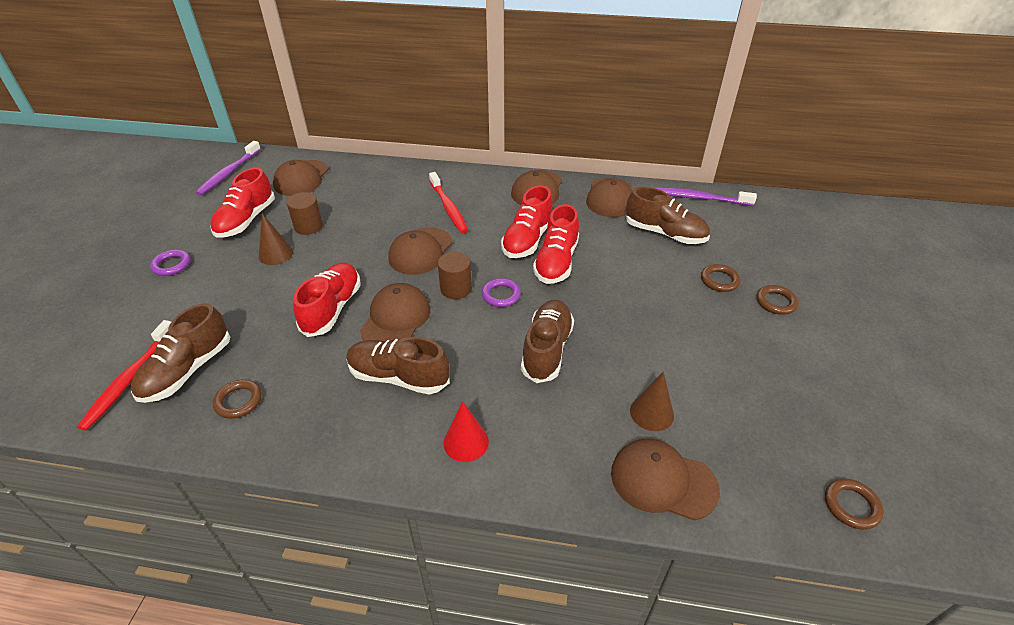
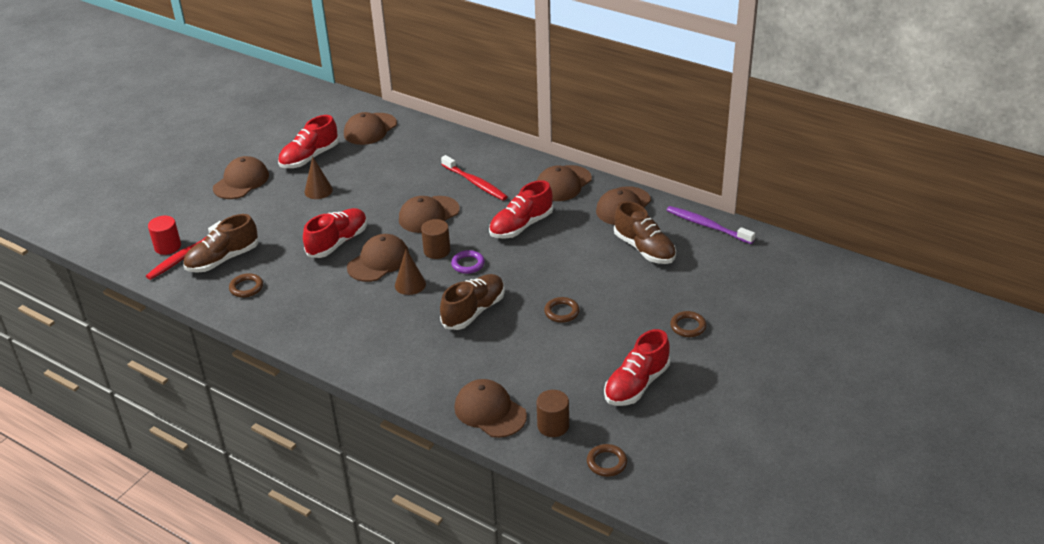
camera: 25 degrees right, 5 degrees down
purple ring [150,250,191,276] -> brown cap [213,156,269,199]
purple toothbrush [195,141,261,196] -> none
brown cylinder [287,192,323,235] -> brown cylinder moved to [537,390,569,437]
brown shoe [346,337,450,394] -> none
red toothbrush [429,172,468,234] -> red toothbrush turned 45 degrees counterclockwise [441,155,508,201]
red cone [443,401,489,462] -> none
red shoe [533,204,579,284] -> red shoe moved to [604,329,670,406]
brown cone [630,371,674,431] -> brown cone moved to [395,249,426,295]
brown ring [701,264,741,292] -> brown ring moved to [544,297,580,323]
none -> red cylinder [148,216,181,255]

